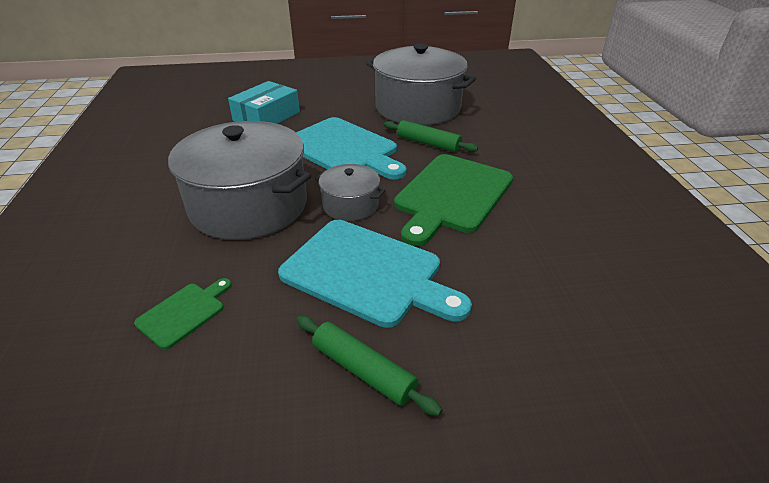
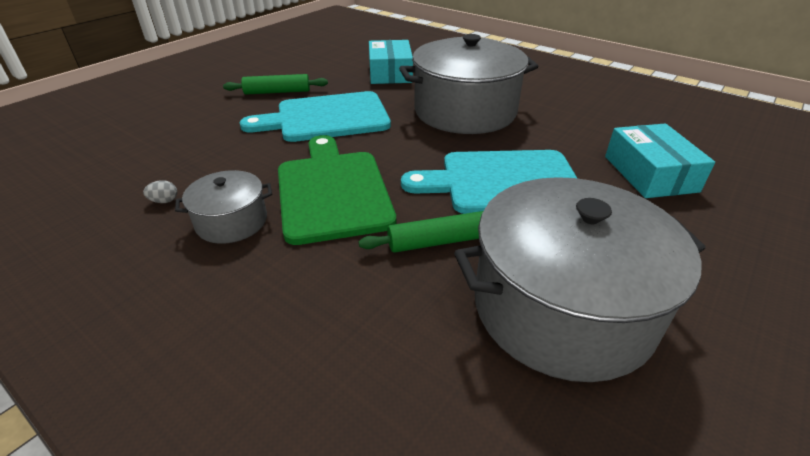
camera: 135 degrees right, 0 degrees up
green cutting board [134,278,232,350] -> turquoise box [369,40,413,84]
grey pot [315,164,386,221] -> grey pot moved to [175,170,272,244]
none -> grey egg [143,180,177,203]

